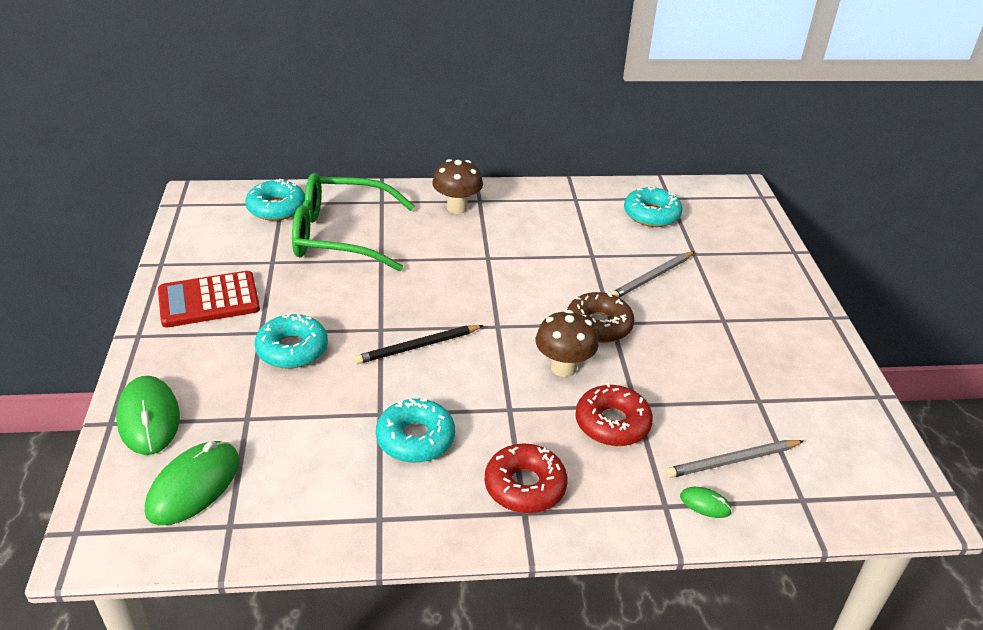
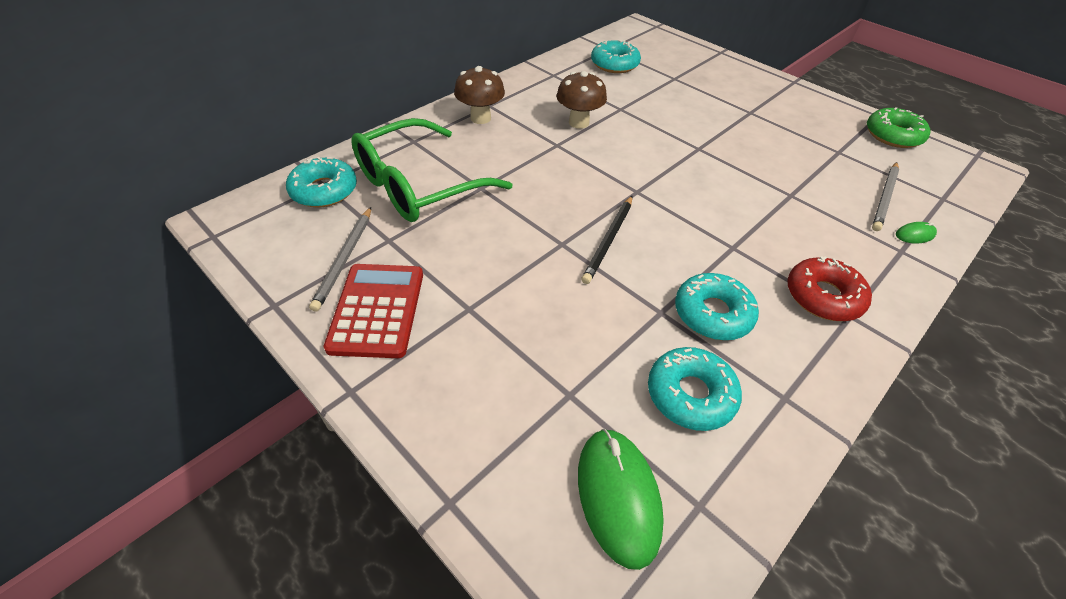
camera: 40 degrees left, 10 degrees up
green mouse [116,376,180,455] -> none
red calculator [158,271,260,328] -> red calculator turned 150 degrees clockwise [324,264,423,358]
turquoise donut [255,313,328,369] -> turquoise donut moved to [648,347,742,431]
brown mushroom [536,310,599,377] -> brown mushroom moved to [557,71,607,129]
brown donut [567,292,634,343] -> none
red donut [575,383,653,446] -> none
grey pencil [611,251,695,298] -> grey pencil moved to [309,207,371,312]
none -> green donut [867,107,931,148]

